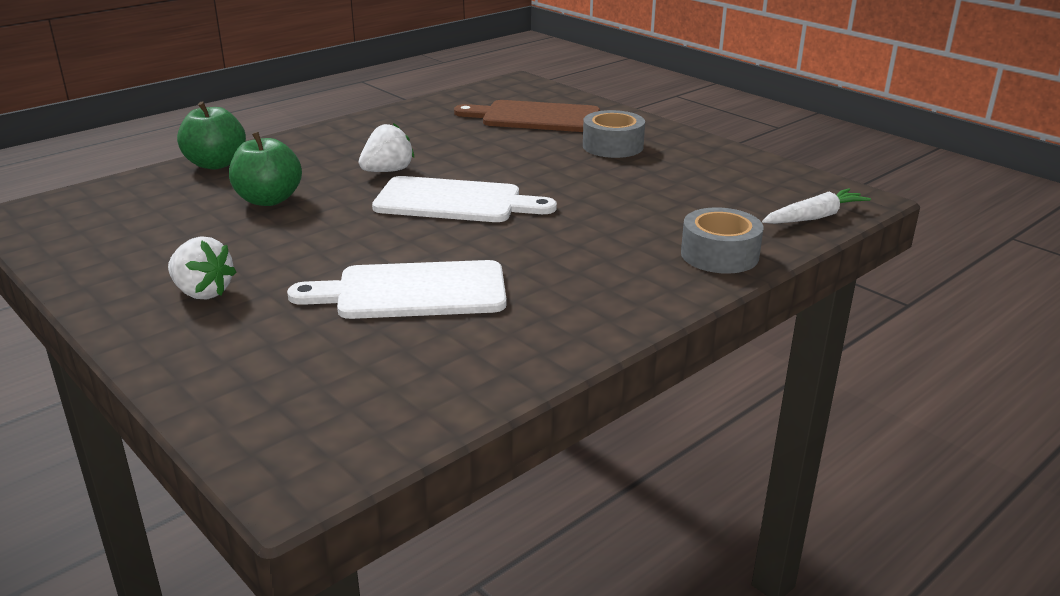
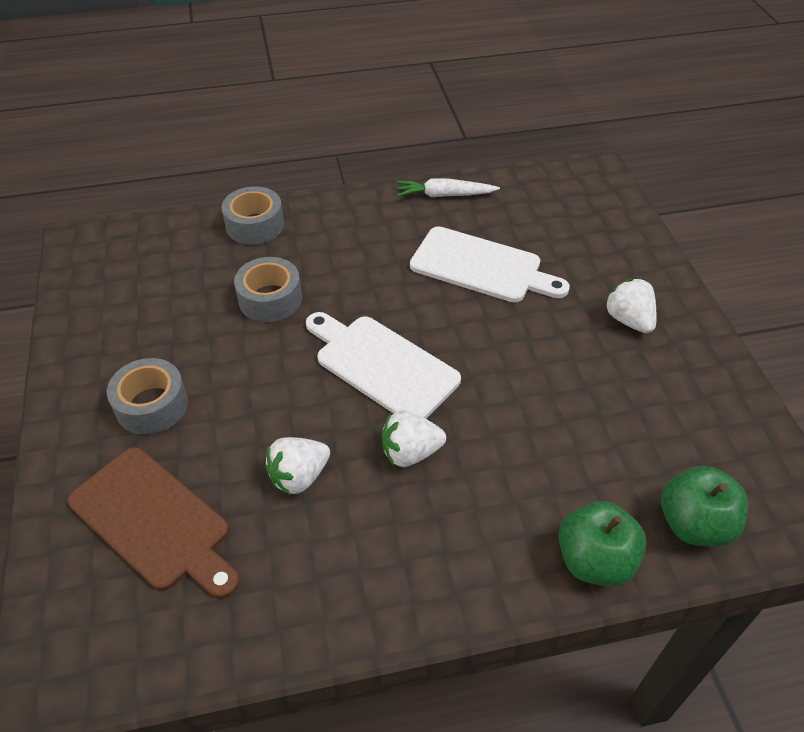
camera: 150 degrees left, 20 degrees up
green apple [229,132,302,206] -> green apple moved to [661,466,748,547]
white carrot [762,189,871,224] -> white carrot moved to [397,178,500,197]
none -> grey tape [234,257,302,322]
none -> white strawberry [265,437,330,495]

